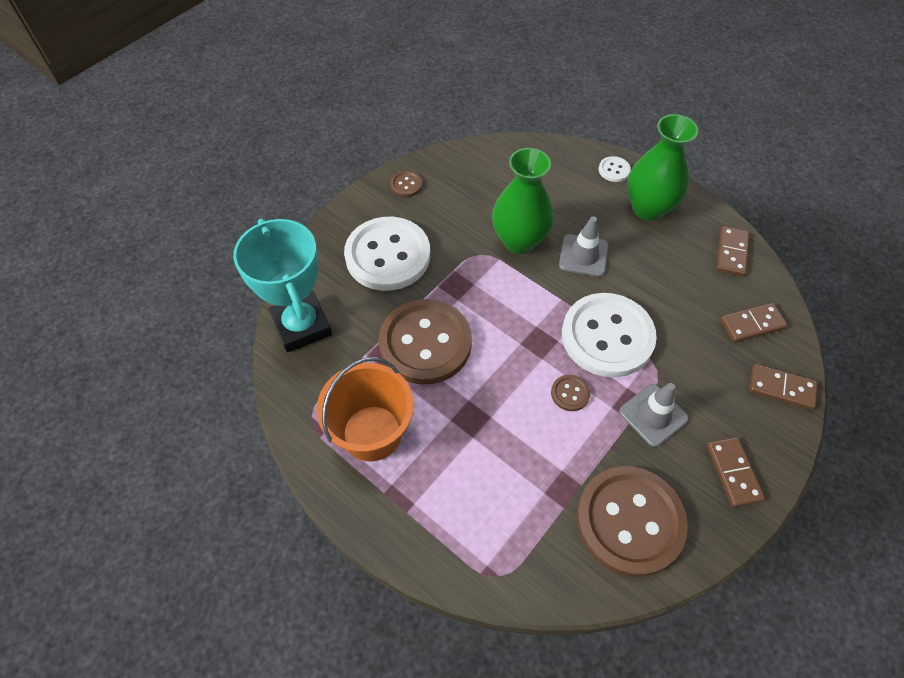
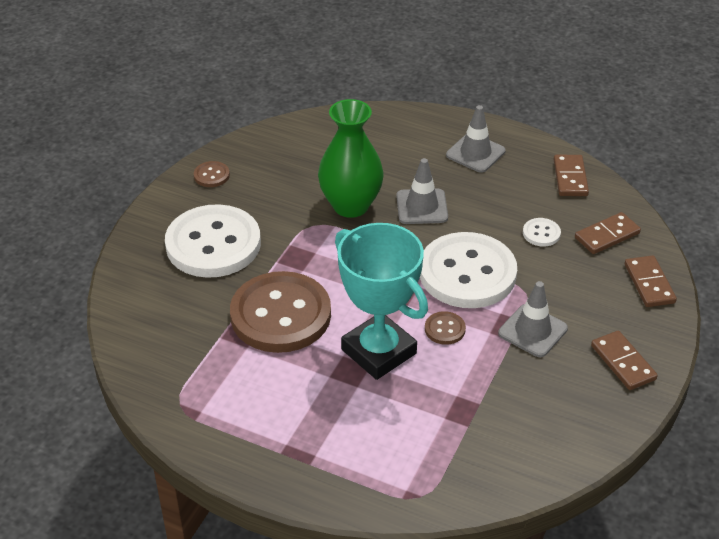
camera: 15 degrees left, 15 degrees down
turquoise trophy [233,218,332,353] -> turquoise trophy moved to [335,223,428,380]
orange bucket [316,357,414,461] -> none
brown button [576,466,688,577] -> none
white button [599,156,631,182] -> white button moved to [523,218,561,247]
green vase [627,114,698,221] -> grey traffic cone [446,105,506,173]
brown domino [749,364,818,410] -> brown domino turned 75 degrees clockwise [625,255,677,307]

